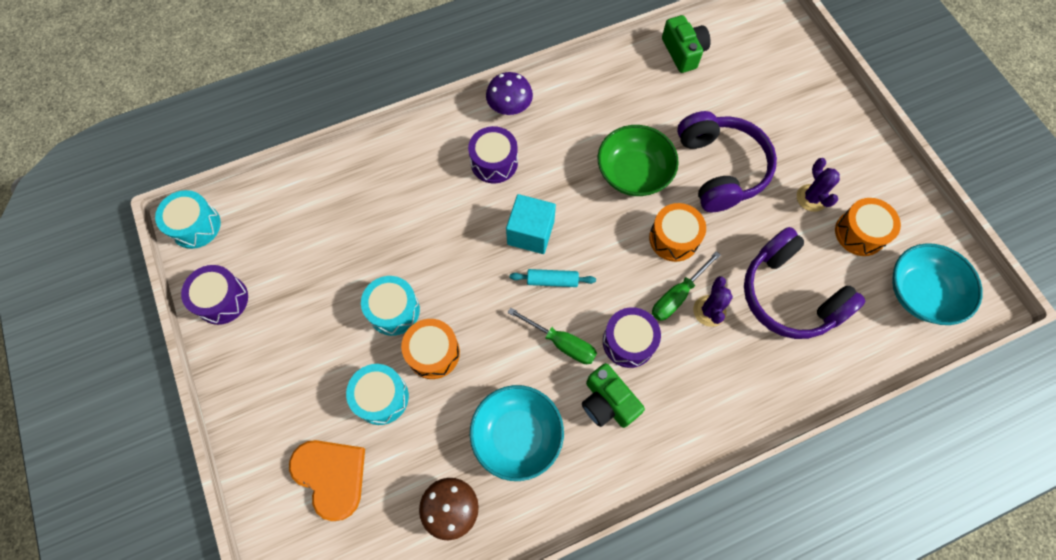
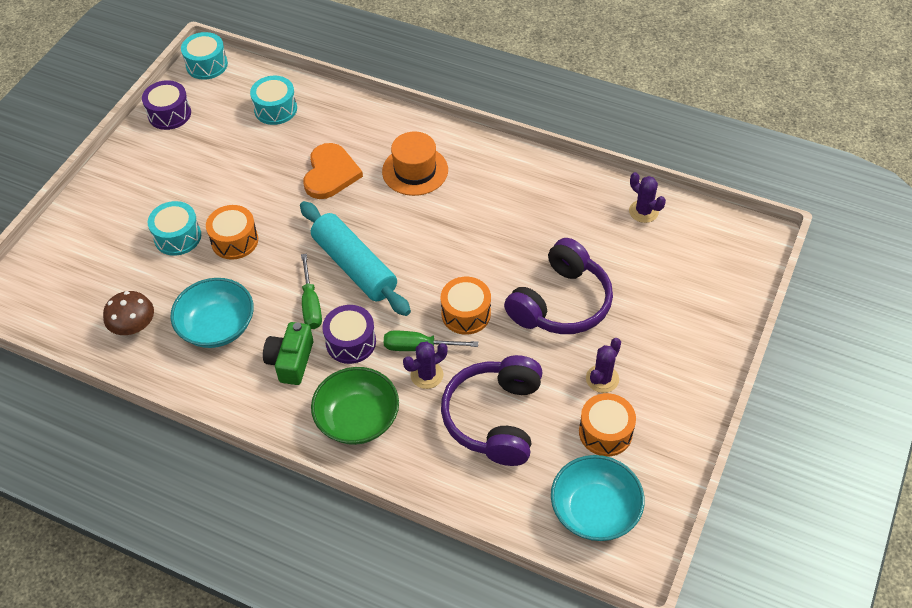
camera: 50 degrees right, 15 degrees down
orange heart [289,440,365,521] -> orange heart moved to [303,143,363,199]
turquoise drum [361,276,420,336] -> turquoise drum moved to [250,76,297,125]
purple drum [468,126,518,184] -> orange hat [382,131,448,196]
purple mushroom [486,72,533,115] -> none
turquoise cube [506,194,556,254] -> none
turquoise rolling pin [510,269,596,287] -> turquoise rolling pin [300,201,411,316], size x2.20
green bowl [598,125,679,196] -> green bowl moved to [311,367,399,445]
green camera [662,15,711,73] -> purple cactus [629,172,666,223]

